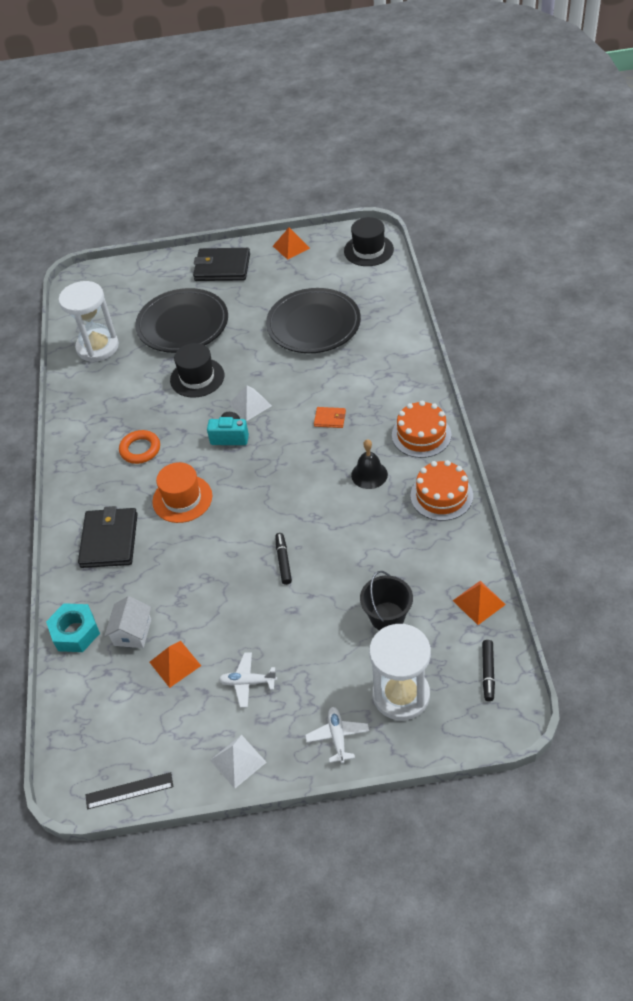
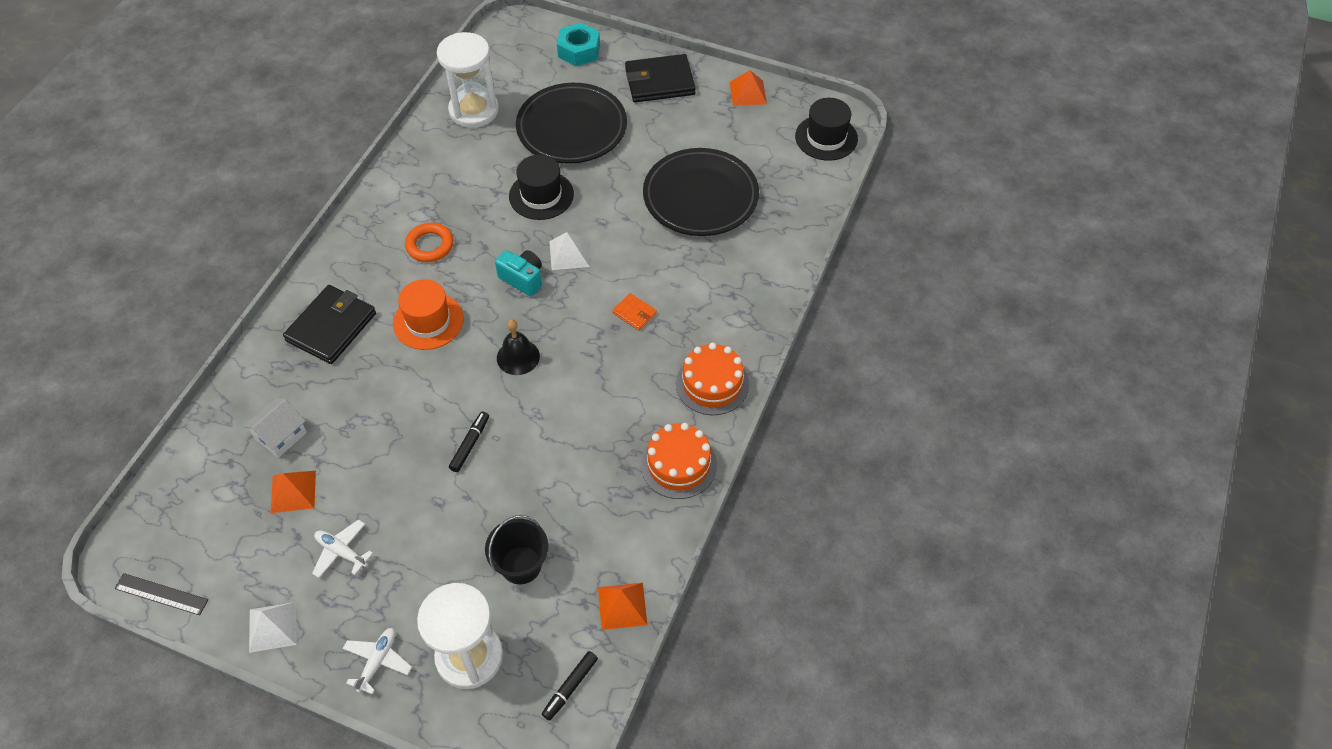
camera: 25 degrees right, 5 degrees up
turquoise nut [46,603,100,652] -> turquoise nut moved to [557,22,600,66]
black wallet [193,248,250,281] -> black wallet turned 45 degrees counterclockwise [625,54,696,102]
black bell [351,439,388,489] -> black bell moved to [497,319,540,375]

